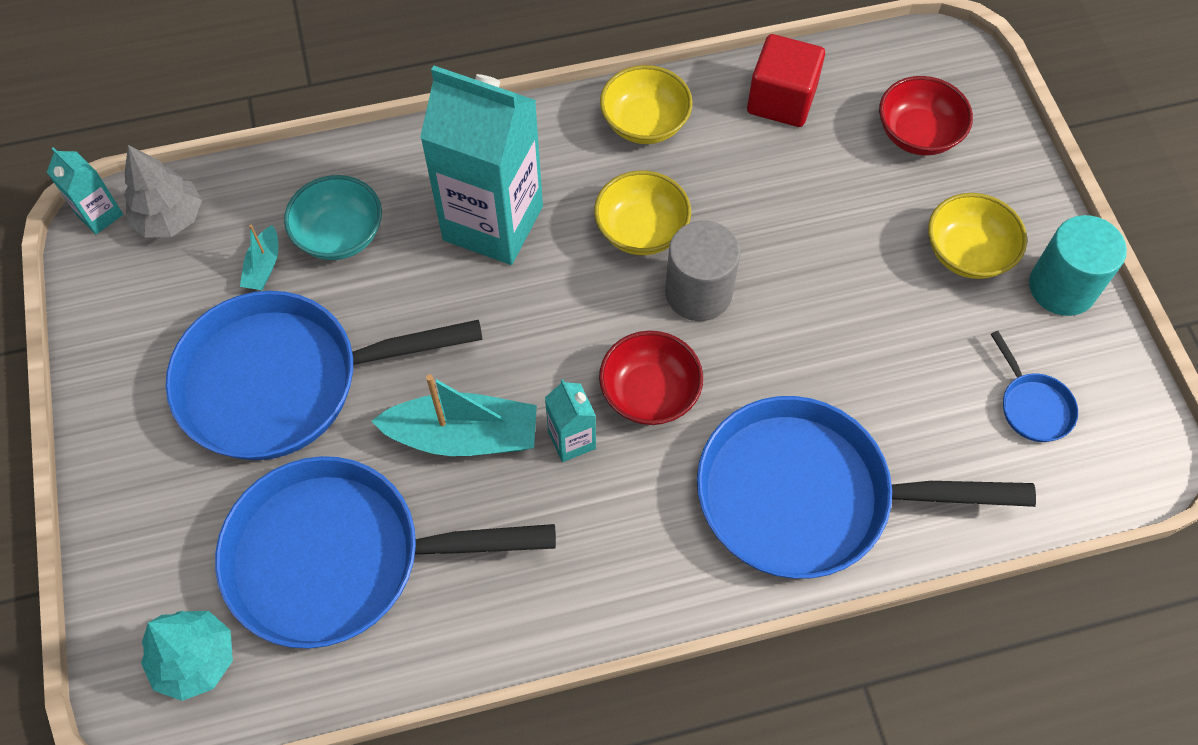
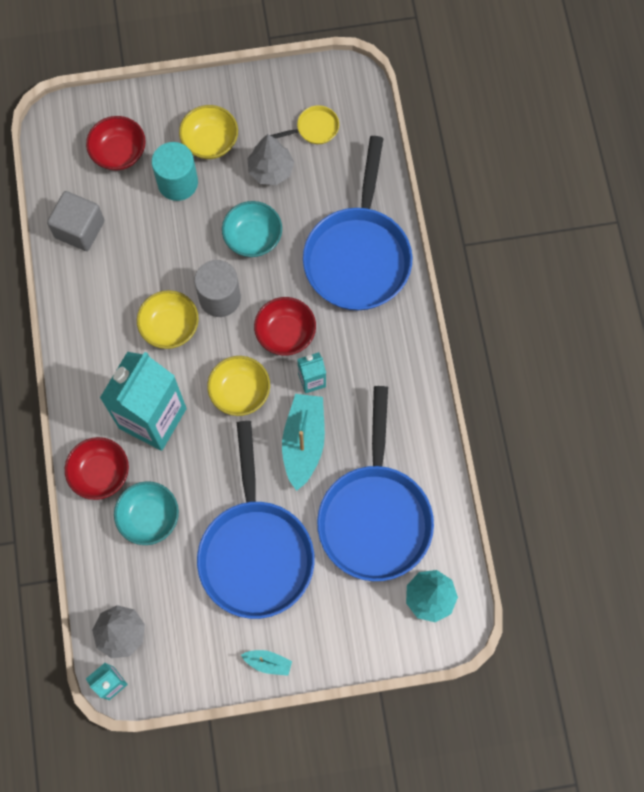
camera: 85 degrees left, 10 degrees up
turquoise boat [240,225,278,290] -> turquoise boat moved to [241,650,292,676]
yellow bowl [600,65,693,144] -> yellow bowl moved to [207,356,270,416]
red cube [747,34,825,127] -> grey cube [47,191,104,251]
blue pan [991,331,1078,442] -> yellow pan [271,105,339,144]
turquoise cylinder [1029,215,1127,316] -> turquoise cylinder moved to [151,142,198,201]
none -> red bowl [65,437,129,500]
none -> turquoise bowl [222,201,282,257]
none -> grey tree [247,134,294,185]

